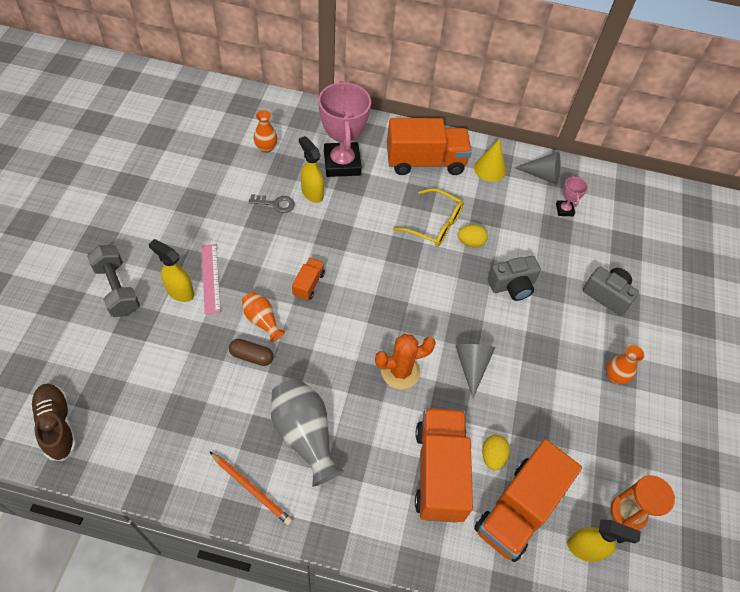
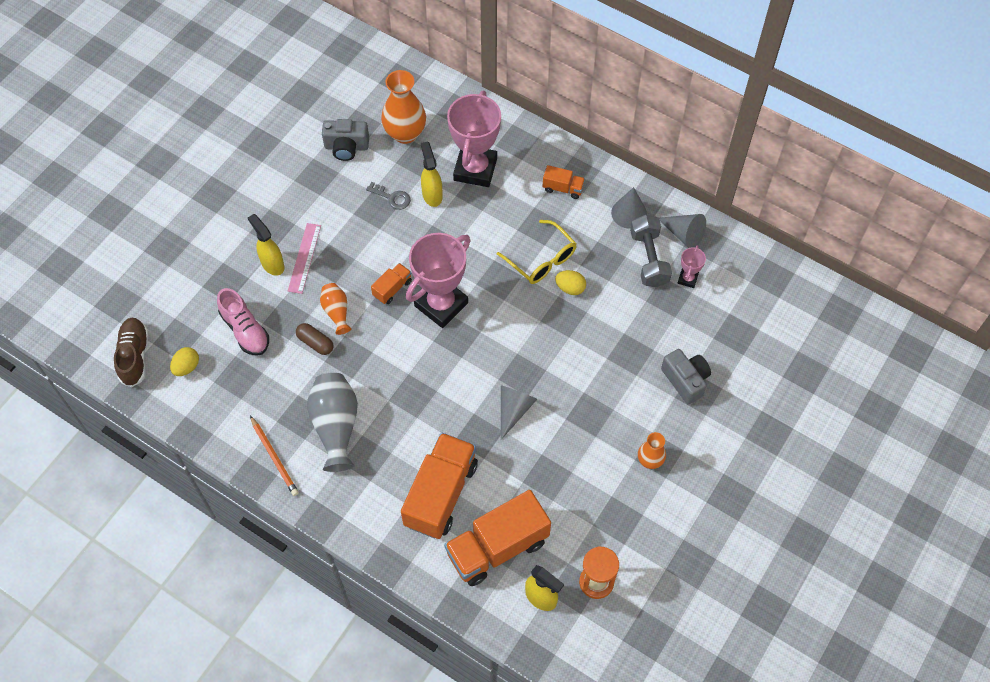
camera: 25 degrees right, 5 degrees up
grey dumbbell [87,245,140,317] -> grey dumbbell moved to [630,215,672,287]
orange vase [254,110,277,153] -> orange vase [381,70,426,144], size x1.78
orange cactus [375,334,436,389] -> none
orange truck [387,118,472,175] -> orange truck [543,165,585,199], size x0.46
yellow cone [474,139,506,182] -> grey cone [611,187,647,229]
yellow egg [482,435,510,471] -> yellow egg moved to [170,347,199,376]
grey camera [488,256,541,301] -> grey camera moved to [322,119,369,161]
none -> pink shoe [217,288,269,356]
none -> pink trophy [406,233,470,328]

